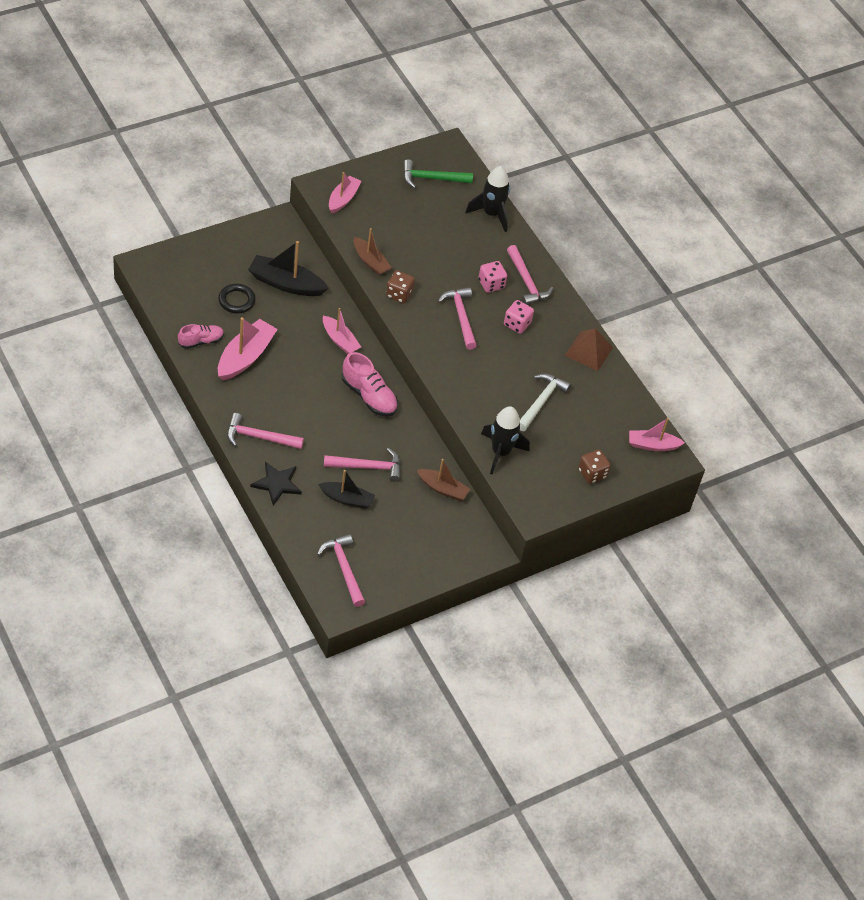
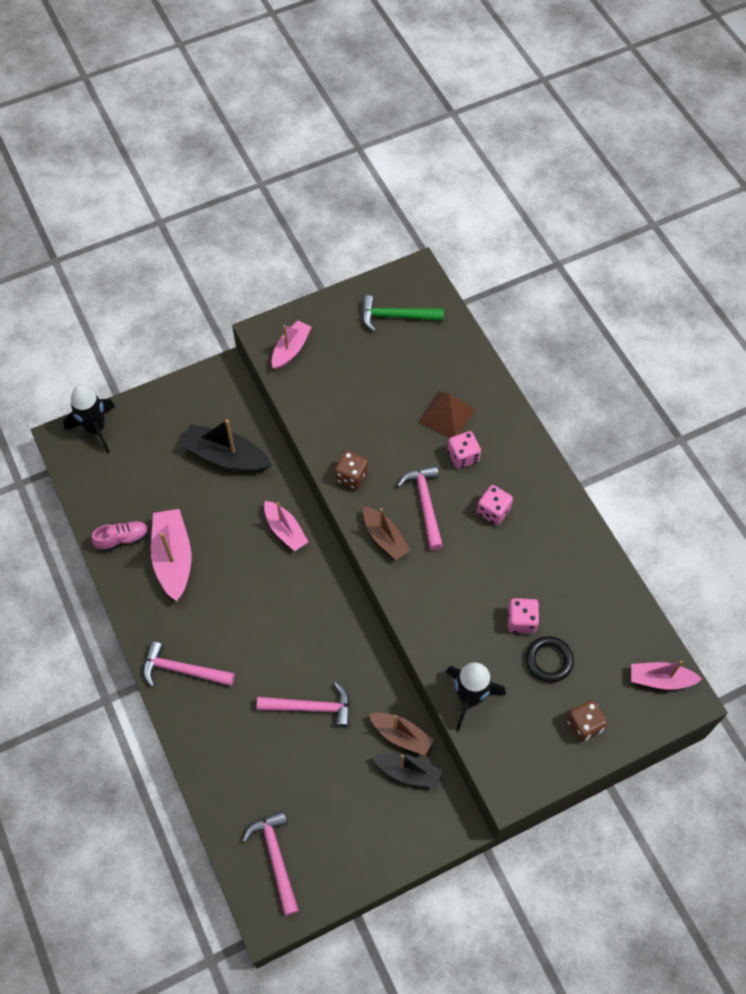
camera: 10 degrees right, 10 degrees up
black ring [218,284,256,313] -> black ring moved to [526,636,574,683]
pink boat [218,317,278,381] -> pink boat turned 45 degrees counterclockwise [151,509,191,601]
black star [250,462,302,505] -> none
black boat [318,470,375,509] -> black boat moved to [372,753,442,788]
pink shoe [342,352,398,417] -> none
brown boat [354,228,392,276] -> brown boat moved to [363,507,410,560]
black rocket [465,166,510,232] -> black rocket moved to [63,385,115,453]
pink hammer [507,245,553,305] -> none
white hammer [520,373,571,431] -> pink dice [508,598,539,633]
brown pyramid [565,329,613,371] -> brown pyramid moved to [418,391,475,438]

